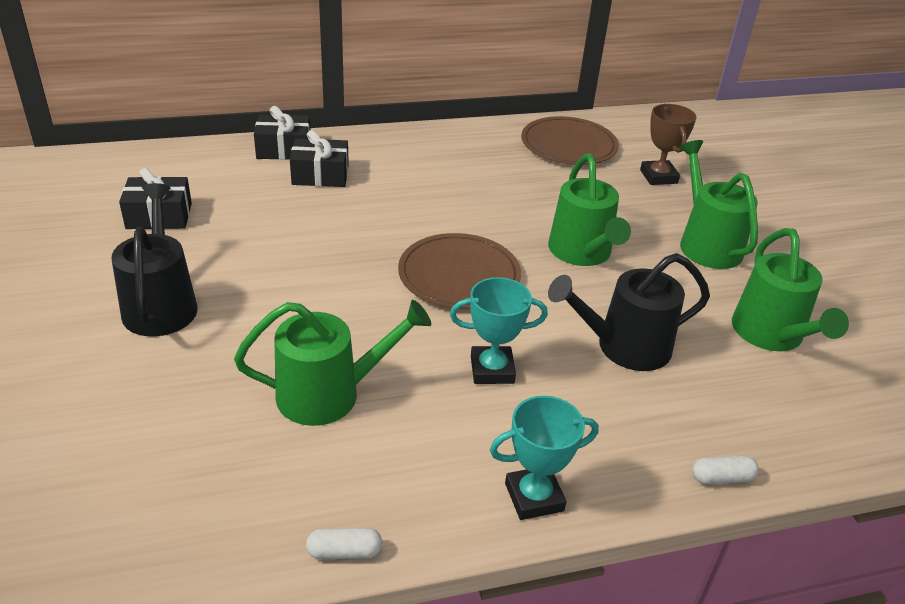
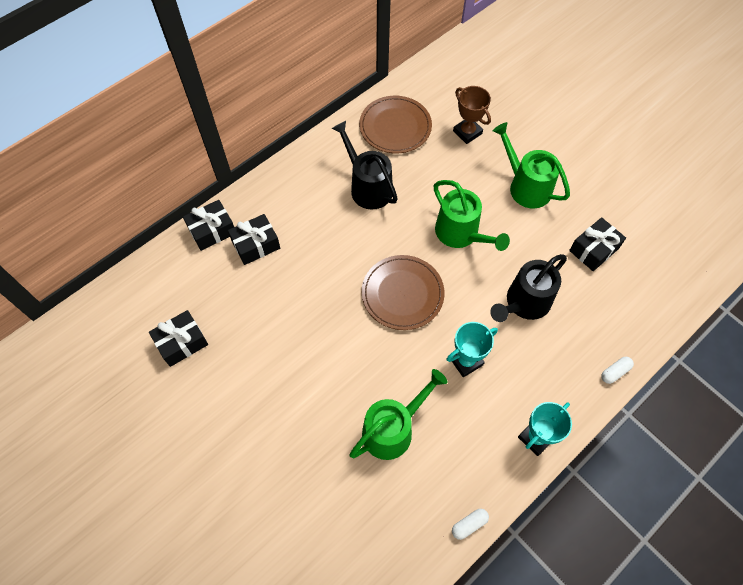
camera: 25 degrees left, 25 degrees up
black watering can [112,183,198,336] -> black watering can moved to [332,121,398,210]
green watering can [732,228,849,351] -> black gift [569,217,626,271]

